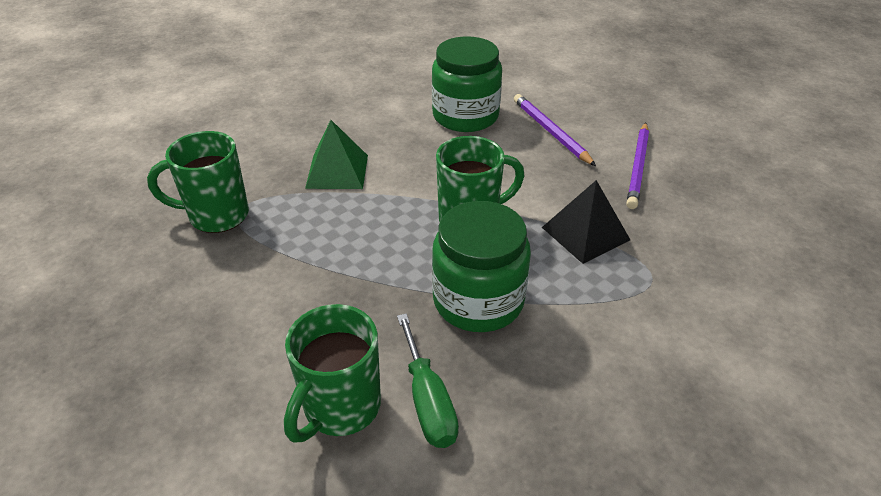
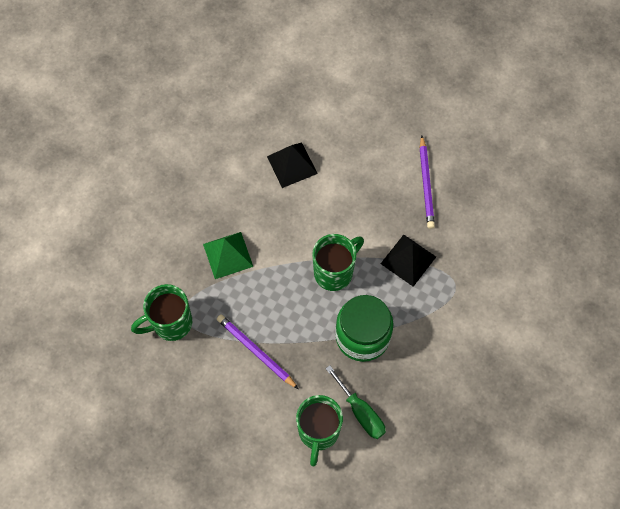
camera: 20 degrees left, 25 degrees up
green jar [432,36,502,132] -> black pyramid [267,143,318,188]
purple pencil [514,94,596,166] -> purple pencil moved to [217,315,298,389]

